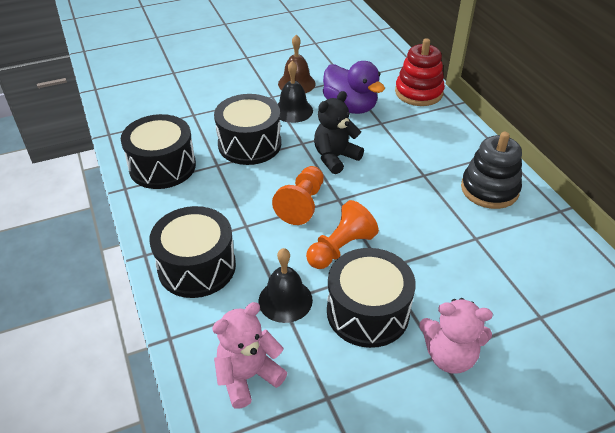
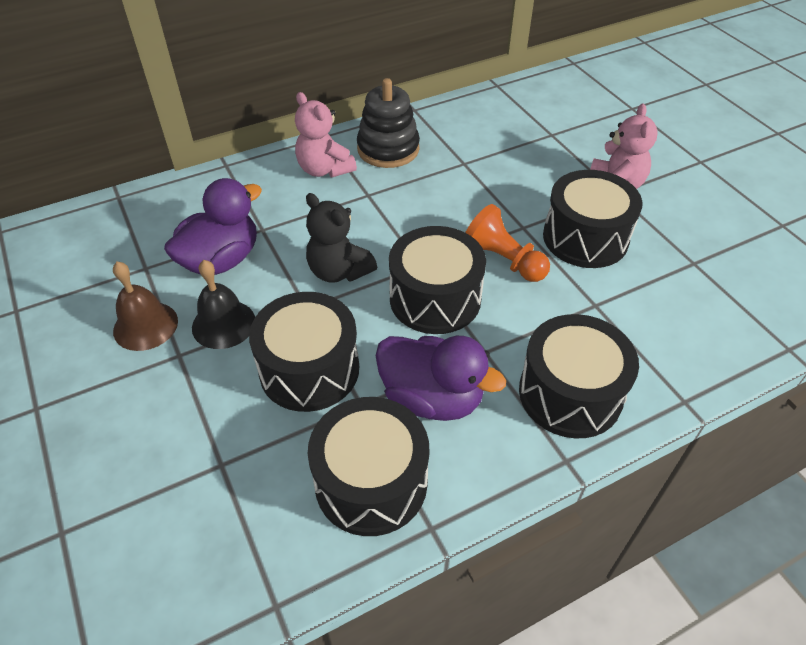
camera: 95 degrees left, 5 degrees up
pink teddy bear [212,302,287,409] -> pink teddy bear moved to [295,92,357,178]
black bell [259,248,313,323] -> none
orange pawn [272,166,324,225] -> black drum [389,226,486,334]
red stacking toy [395,38,445,106] -> none
none -> purple duck [376,336,506,421]

